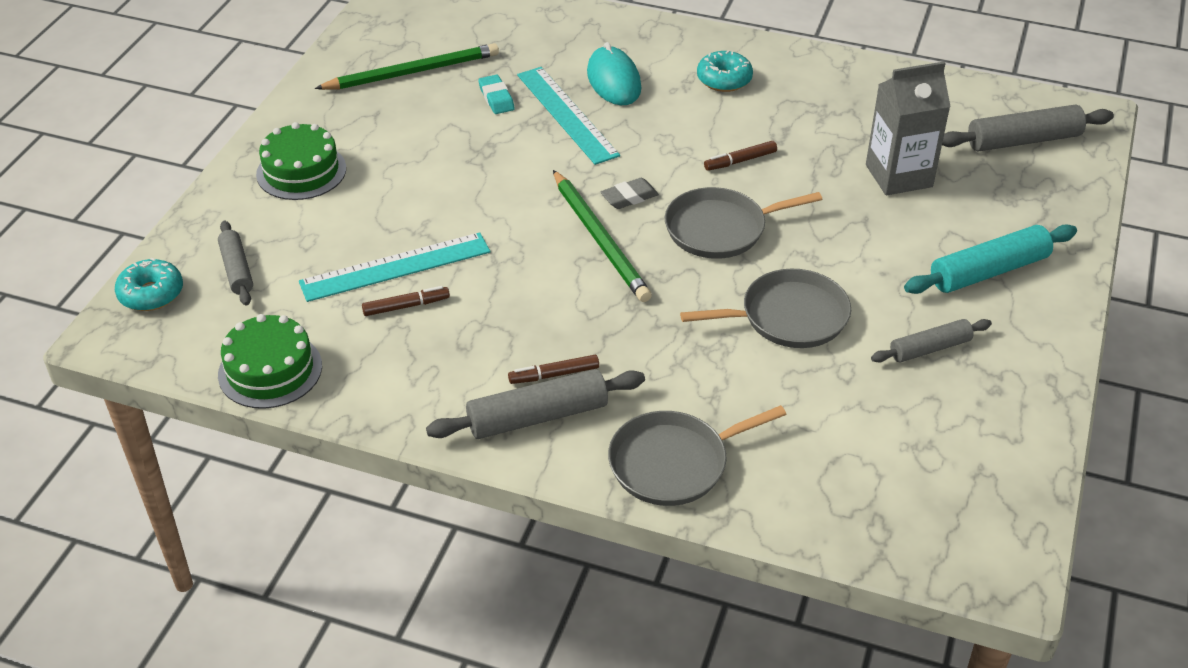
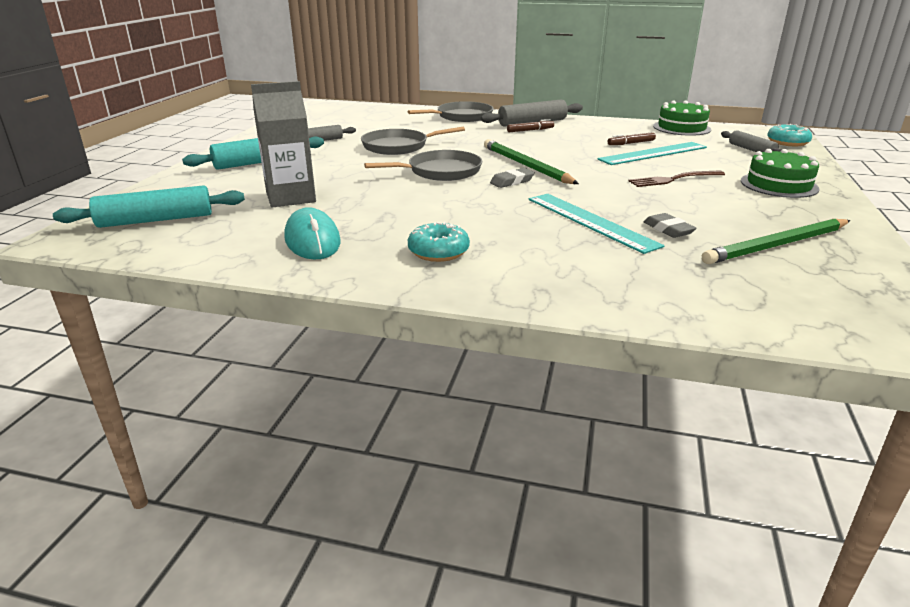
camera: 175 degrees right, 15 degrees down
turquoise eraser [478,74,515,114] -> grey eraser [644,213,697,238]
turquoise mouse [587,42,641,105] -> turquoise mouse moved to [284,207,341,260]
brown marker [704,141,777,171] -> none
grey rolling pin [942,105,1114,151] -> turquoise rolling pin [53,185,245,228]
none -> brown fork [628,171,725,187]

